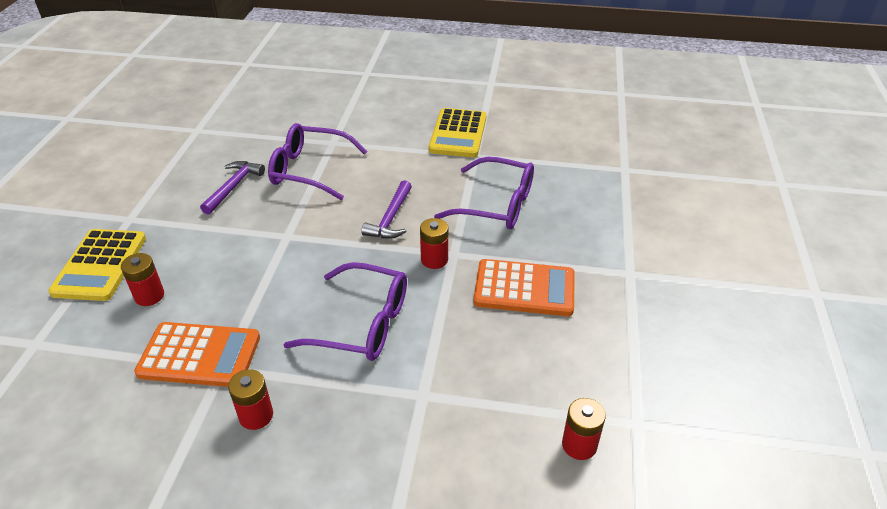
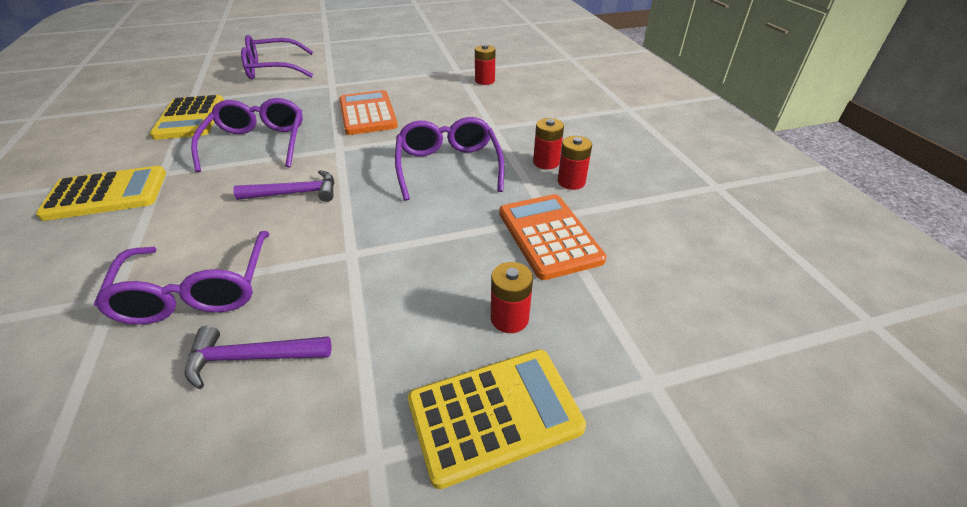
camera: 115 degrees left, 0 degrees up
red battery [420,218,448,269] -> red battery moved to [533,118,564,169]
none -> yellow calculator [150,95,224,140]
none -> purple glasses [241,35,313,80]

